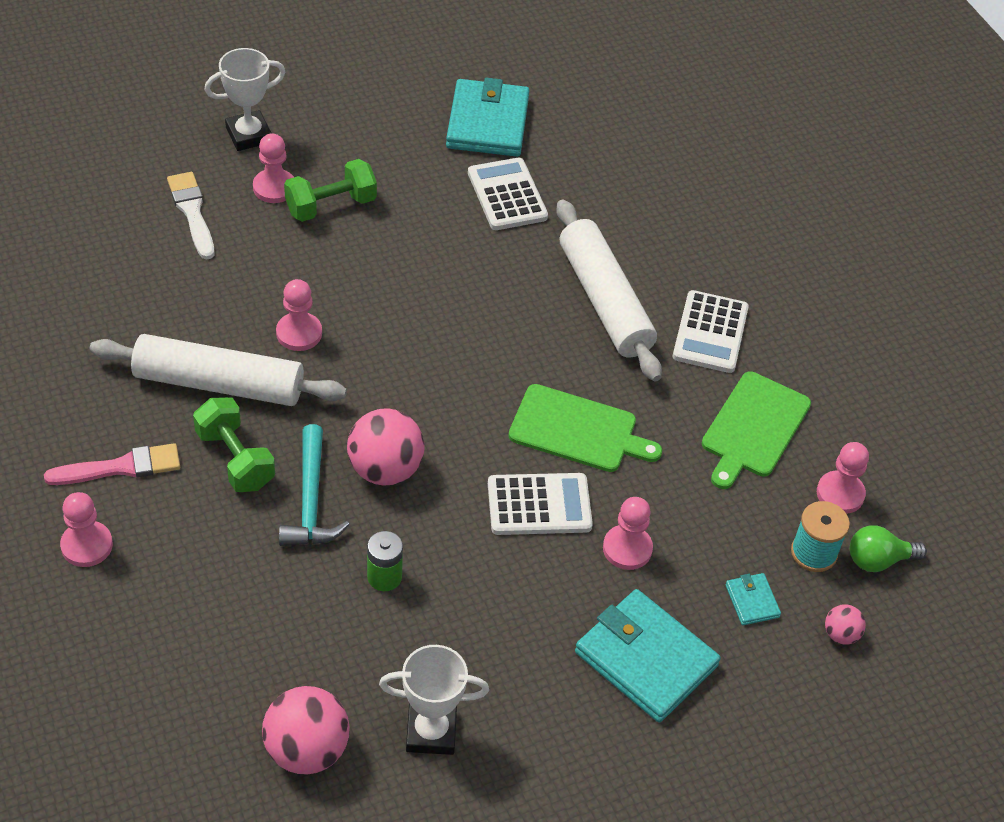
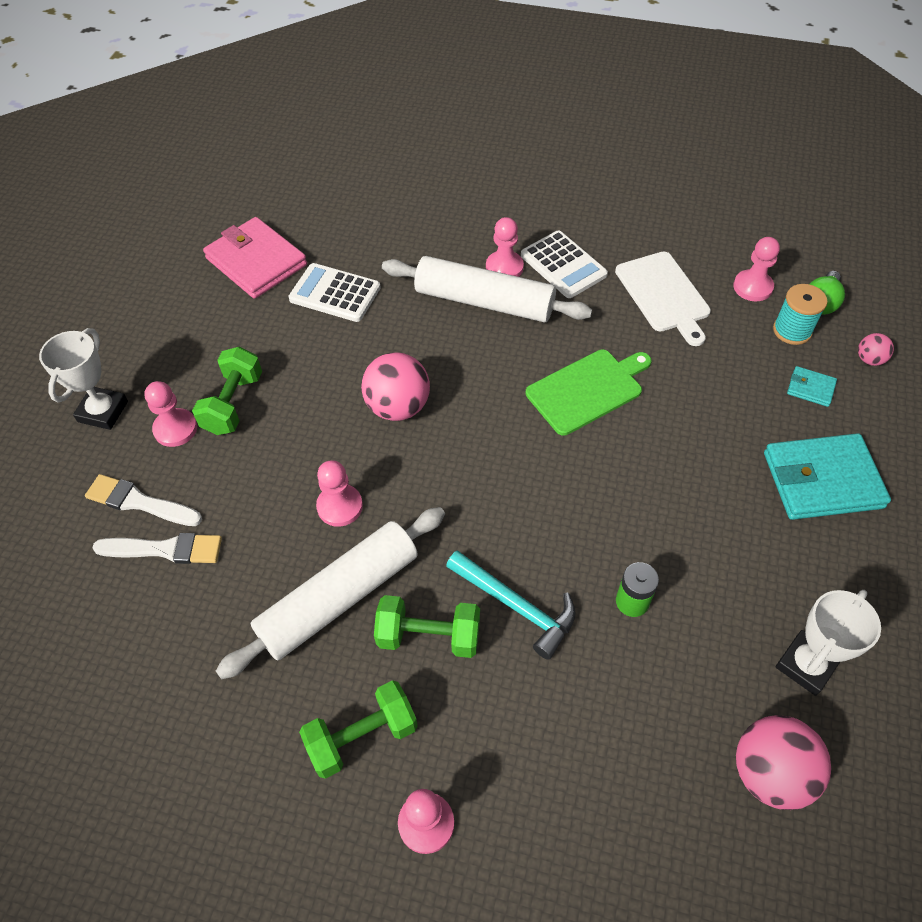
camera: 45 degrees left, 5 degrees up
pink brush [44,443,180,485] -> green dumbbell [299,680,418,779]
pink ball [347,408,424,486] -> pink ball moved to [361,352,430,421]
turquoise wallet [446,78,530,157] -> pink wallet [203,217,307,299]
white calculator [488,473,593,535] -> none
pink pawn [603,497,653,570] -> pink pawn moved to [486,217,524,277]
green cutting board [702,371,811,489] -> white cutting board [615,251,711,346]
none -> white brush [93,533,222,564]

